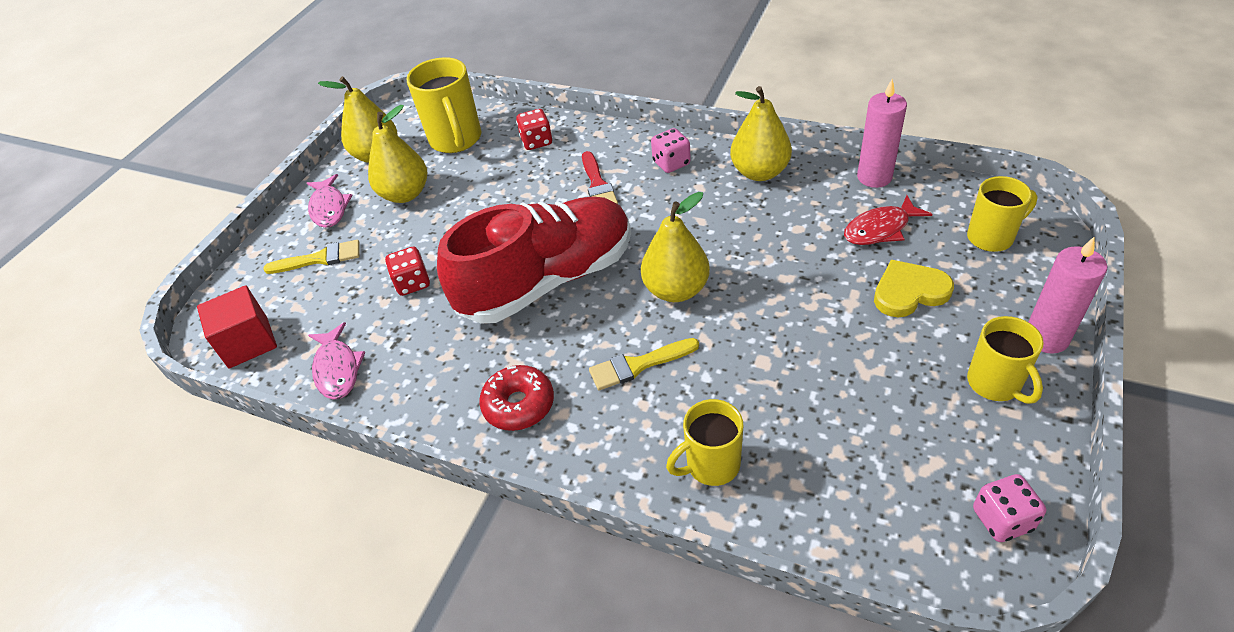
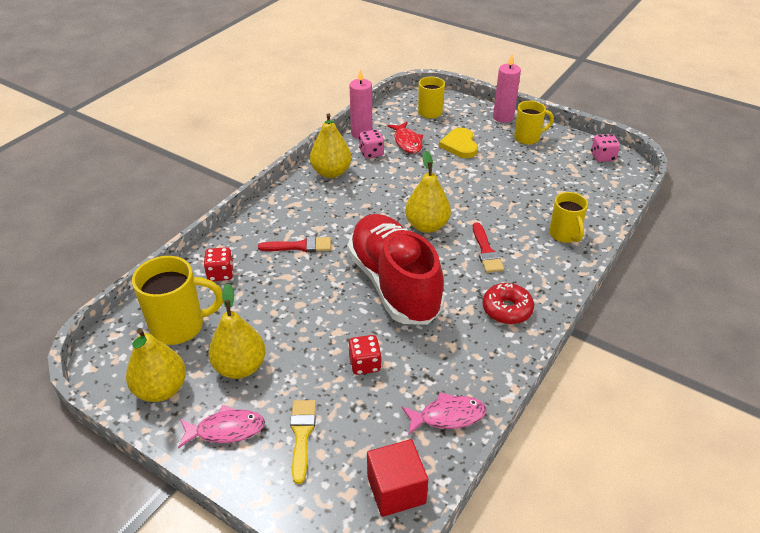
camera: 85 degrees left, 5 degrees down
yellow brush [589,338,699,390] -> red brush [473,222,504,273]
pink dice [651,128,691,173] -> pink dice moved to [359,130,384,158]

